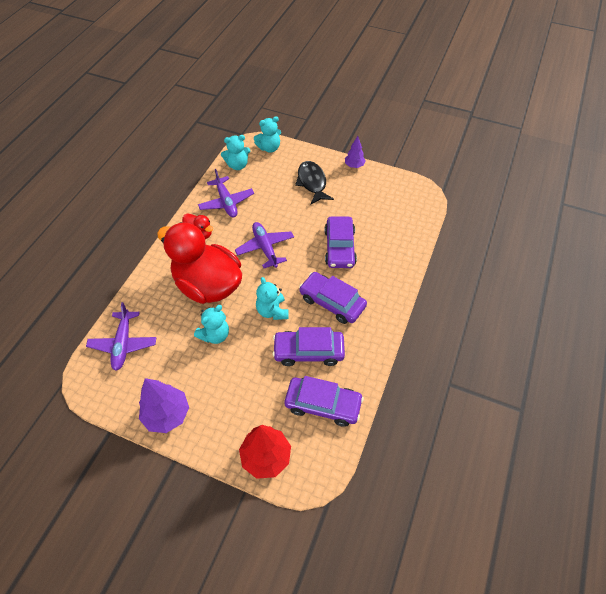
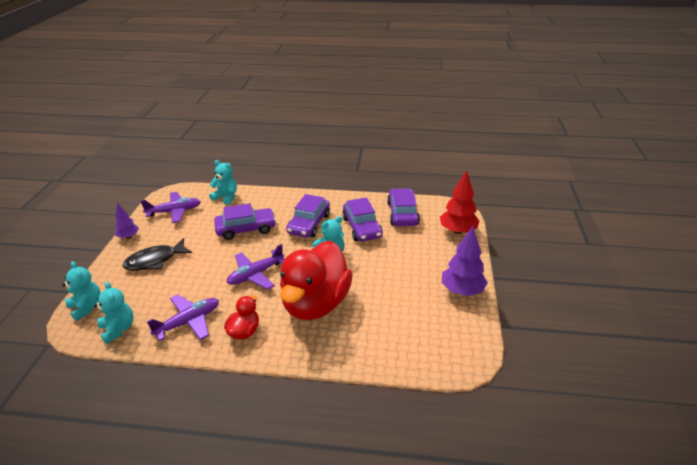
camera: 105 degrees left, 20 degrees down
purple plane [86,302,156,371] -> purple plane moved to [140,192,201,223]
turquoise teddy bear [194,305,229,344] -> turquoise teddy bear moved to [209,160,237,205]

